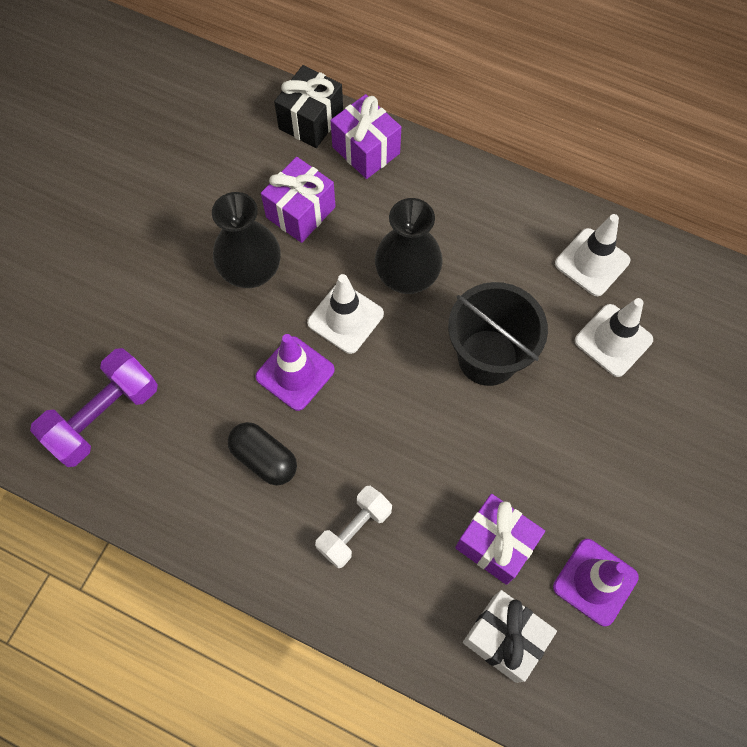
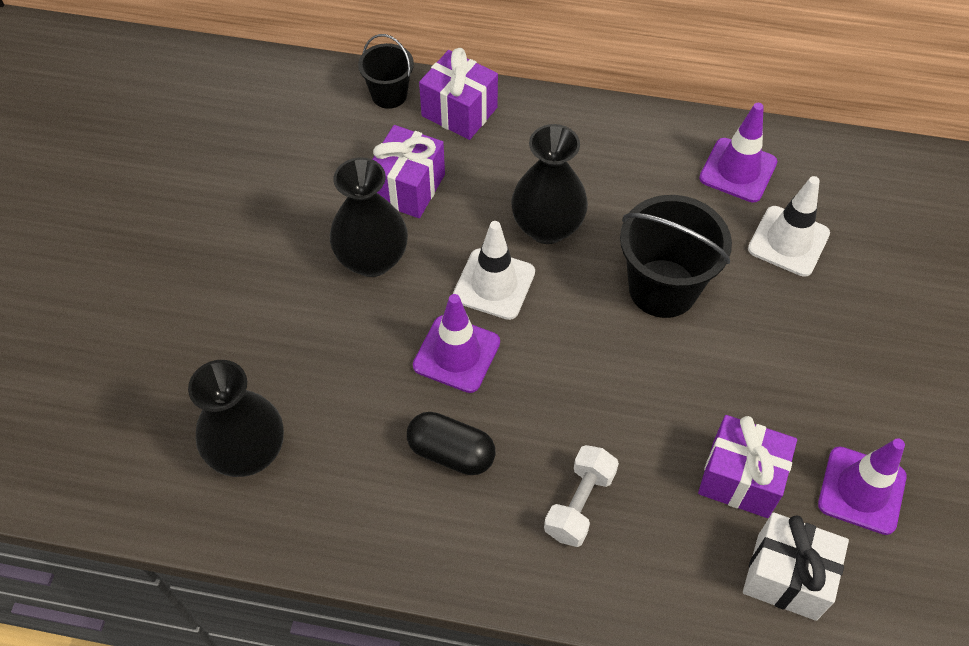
camera: 15 degrees left, 10 degrees down
purple dumbbell [30,348,158,467] -> black vase [188,360,284,477]
black gift [274,65,343,148] -> black bucket [358,34,414,109]
white traffic cone [555,214,630,296] -> purple traffic cone [699,103,777,203]

